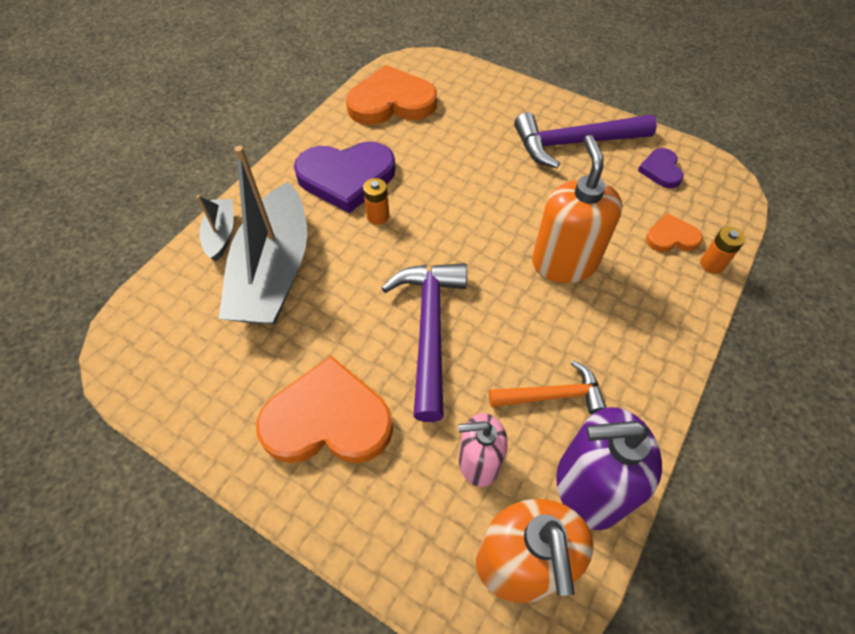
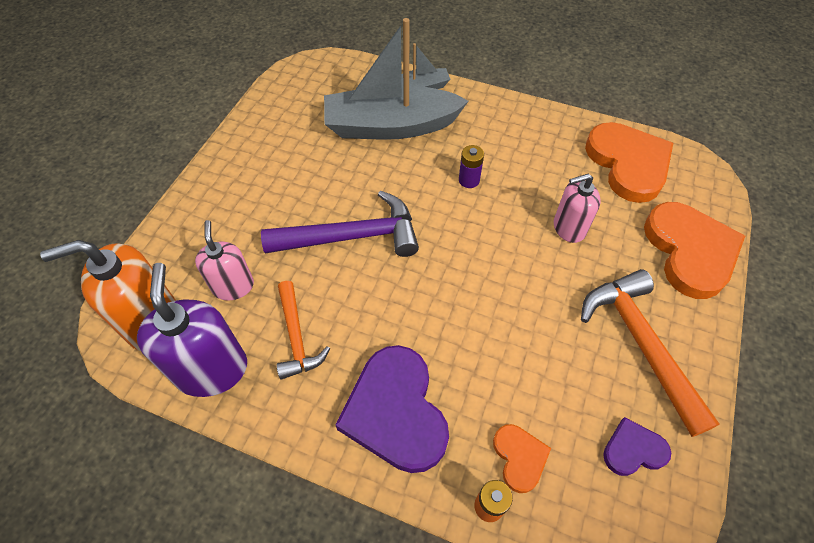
camera: 80 degrees right, 0 degrees up
orange heart [256,356,393,463] -> orange heart moved to [644,202,745,299]
purple heart [294,141,396,213] -> purple heart moved to [335,345,449,473]
orange battery [363,178,389,225] -> purple battery [459,145,484,188]
purple hammer [514,112,657,168] -> orange hammer [581,269,719,437]
orange soap dispenser [532,135,622,283] -> none
none -> pink soap dispenser [554,173,601,243]

